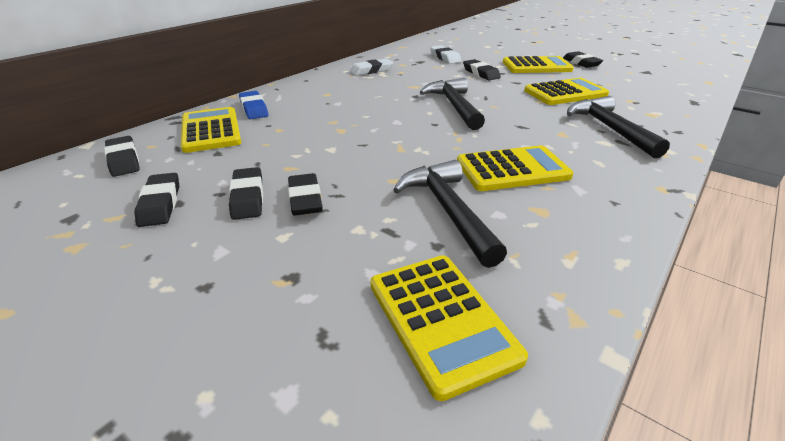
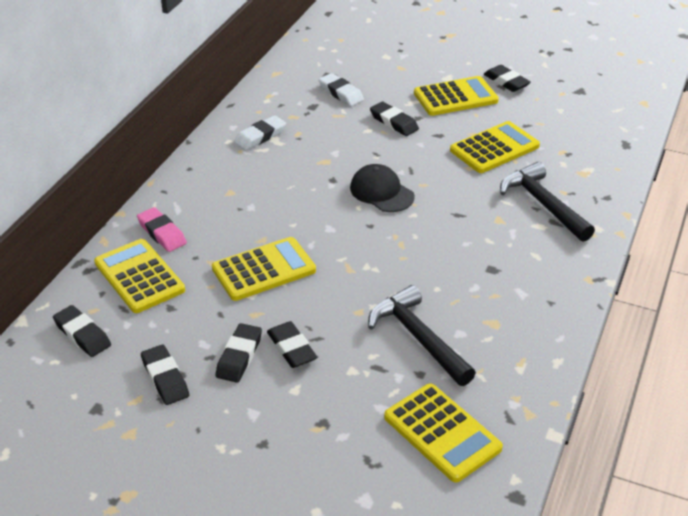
camera: 15 degrees left, 5 degrees up
black eraser [229,167,263,220] -> black eraser turned 45 degrees clockwise [215,323,262,383]
blue eraser [239,91,268,119] -> pink eraser [137,207,187,252]
black hammer [420,78,485,130] -> black cap [350,164,415,212]
yellow calculator [457,145,573,191] -> yellow calculator moved to [212,237,316,301]

